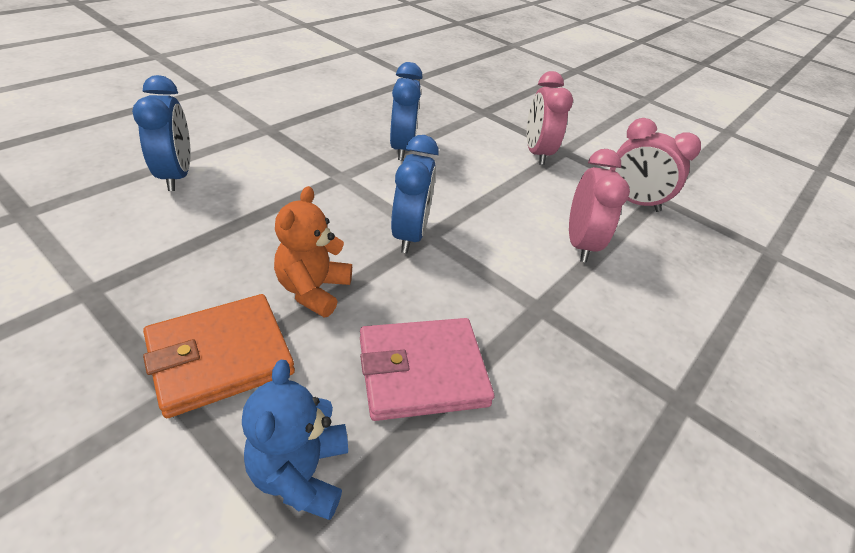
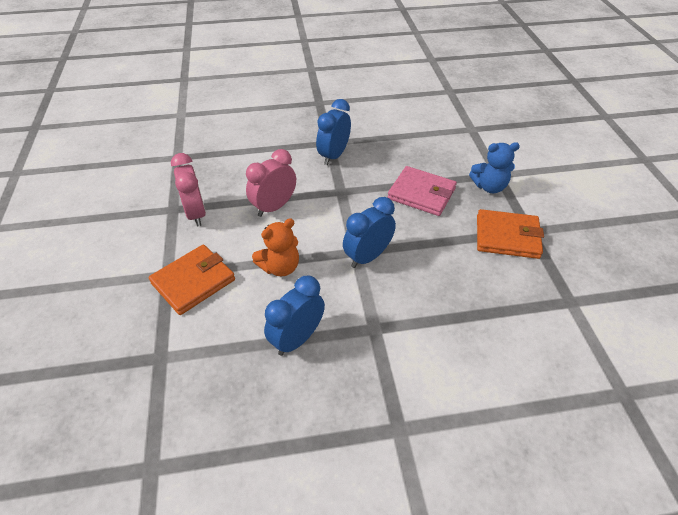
camera: 135 degrees left, 5 degrees up
blue clock [132,75,191,191] -> blue clock moved to [316,99,351,165]
blue teddy bear [242,359,348,520] -> blue teddy bear turned 45 degrees clockwise [469,142,520,193]
orange teddy bear [274,186,352,318] -> orange teddy bear moved to [252,218,299,276]
pink clock [527,71,573,165] -> orange wallet [149,244,235,315]

